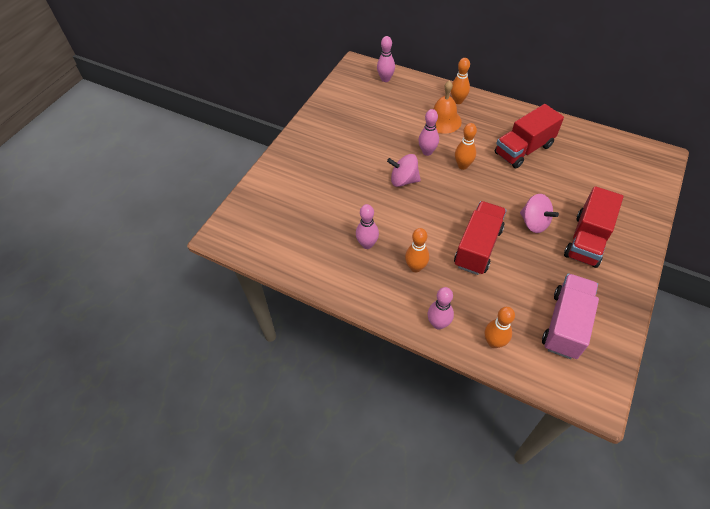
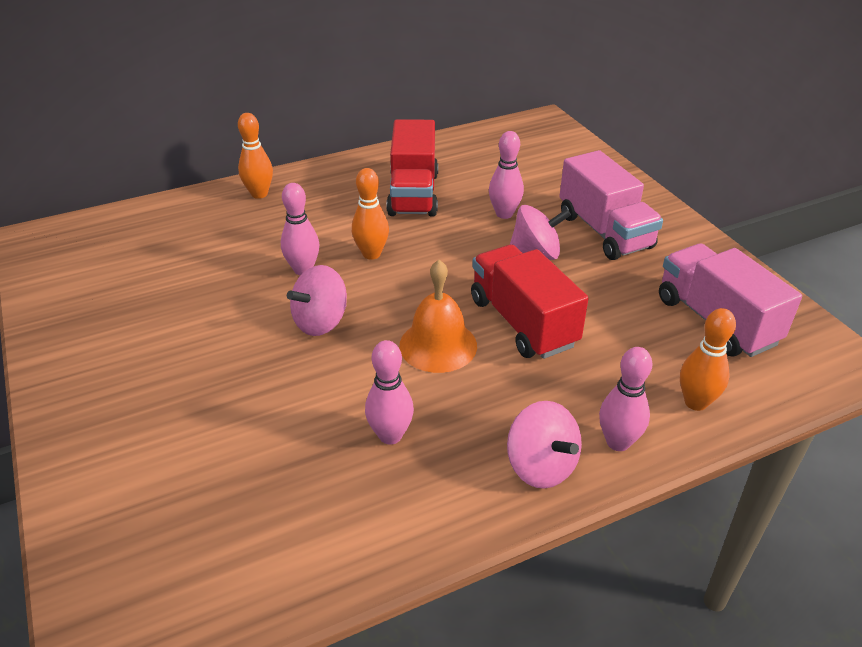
camera: 55 degrees left, 15 degrees down
pink bowling pin [377,36,395,82] -> pink bowling pin moved to [489,131,524,219]
orange bowling pin [405,228,429,272] -> none
orange bell [433,80,462,134] -> orange bell moved to [399,260,477,373]
red truck [564,186,624,268] -> pink truck [559,150,663,260]
none -> pink spinning top [507,401,582,489]

